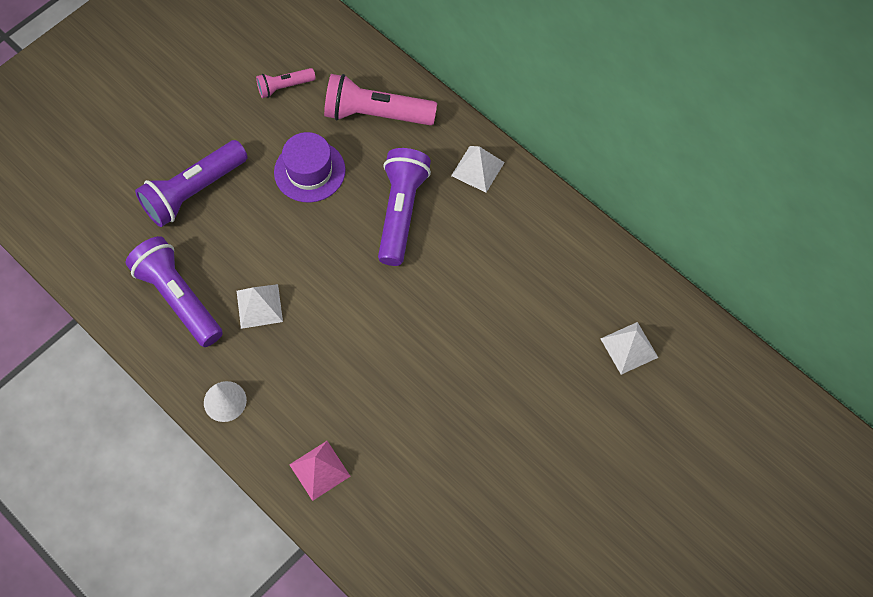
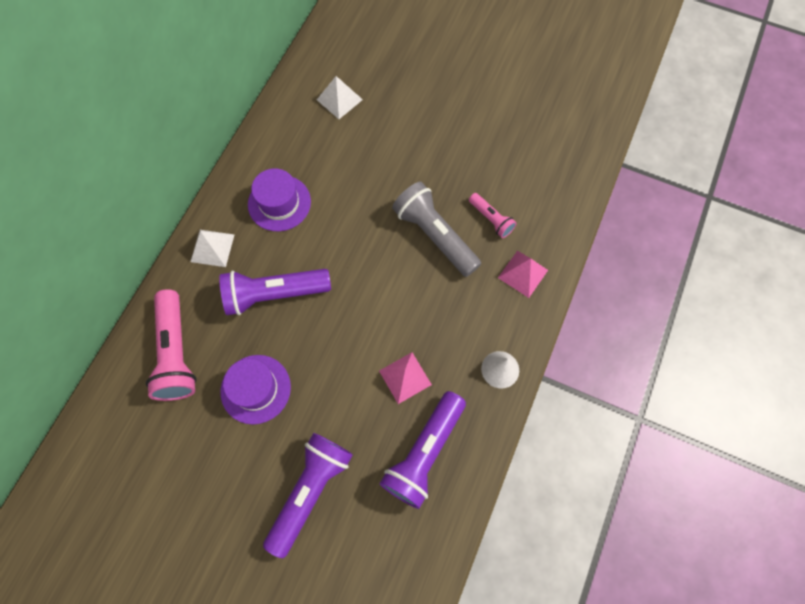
camera: 110 degrees left, 5 degrees up
purple flashlight [135,140,248,227] -> purple flashlight turned 90 degrees counterclockwise [263,433,353,558]
white pyramid [237,284,283,329] -> pink pyramid [379,352,432,404]
pink flashlight [256,68,316,98] -> pink flashlight moved to [469,193,517,238]
none -> purple hat [248,168,311,231]
none -> grey flashlight [392,182,481,277]

